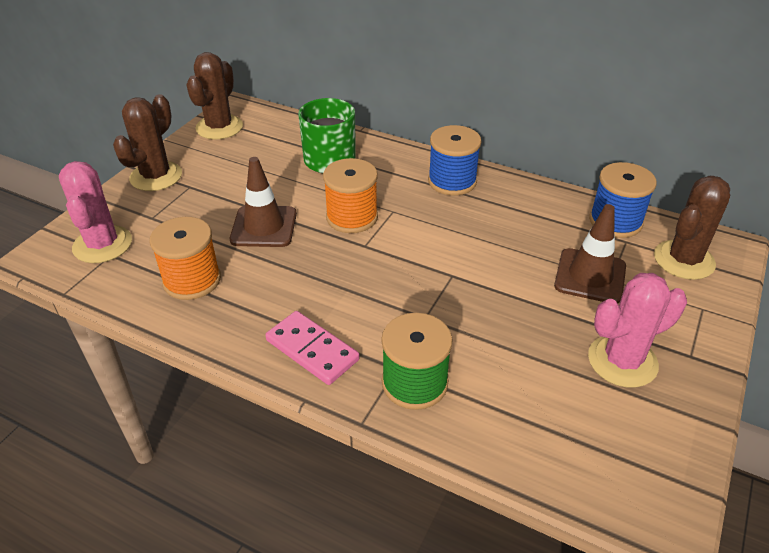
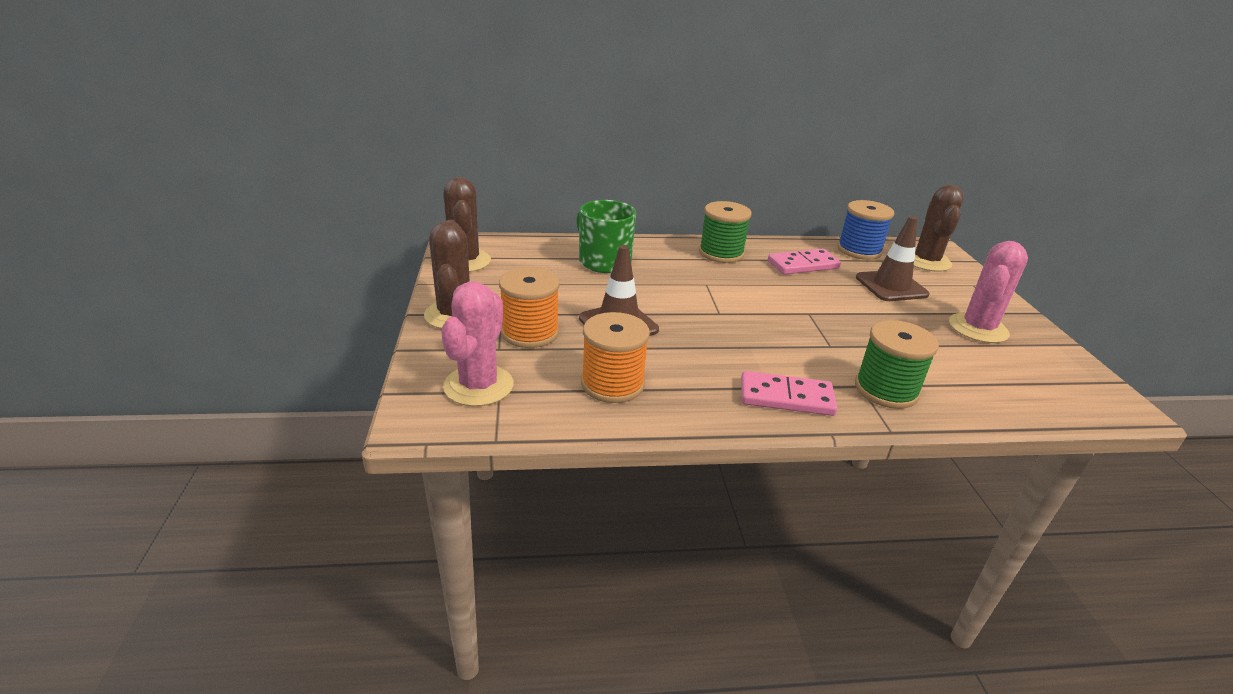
camera: 35 degrees left, 10 degrees down
pink cactus [59,161,132,263] -> pink cactus turned 60 degrees clockwise [441,281,514,406]
orange spool [323,158,378,233] -> orange spool moved to [499,267,560,348]
blue spool [428,125,482,196] -> green spool [699,201,752,263]
none -> pink domino [768,249,841,275]

